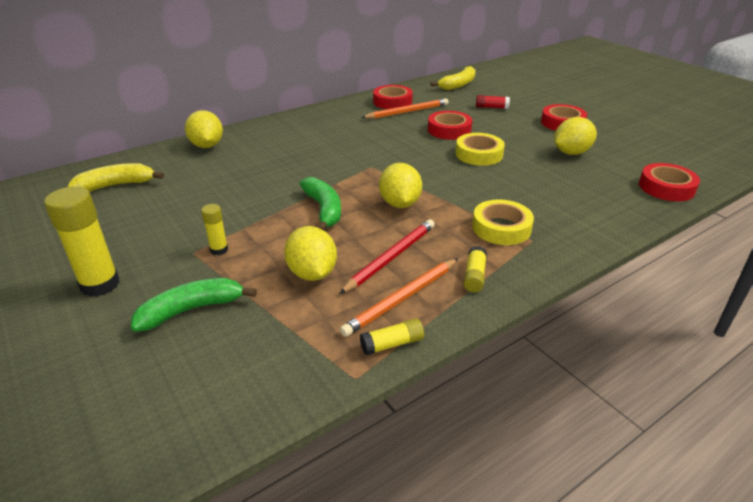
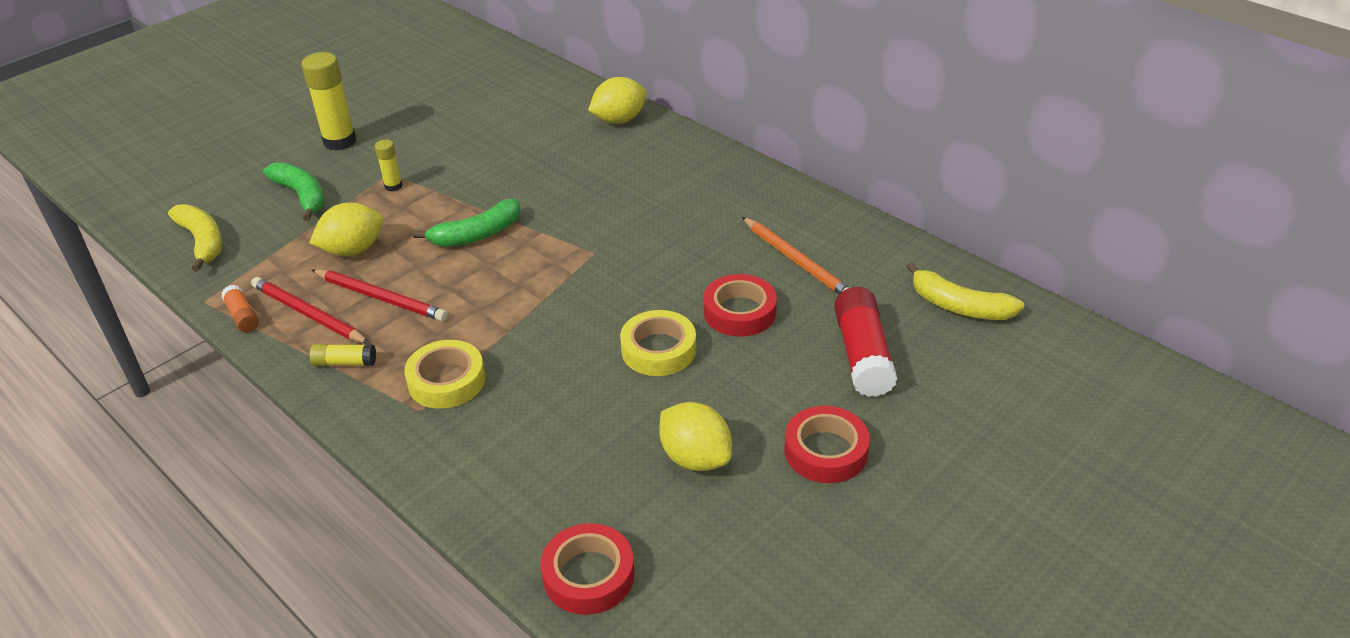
camera: 80 degrees right, 5 degrees up
yellow banana [68,163,164,192] -> yellow banana moved to [168,204,222,272]
orange pencil [340,258,458,337] -> red pencil [251,277,370,344]
yellow glue stick [360,318,424,355] -> orange glue stick [221,285,259,333]
red tape [373,85,413,109] -> none
yellow lemon [379,163,422,208] -> none
red glue stick [476,95,510,109] -> red glue stick [834,287,898,397], size x1.93

